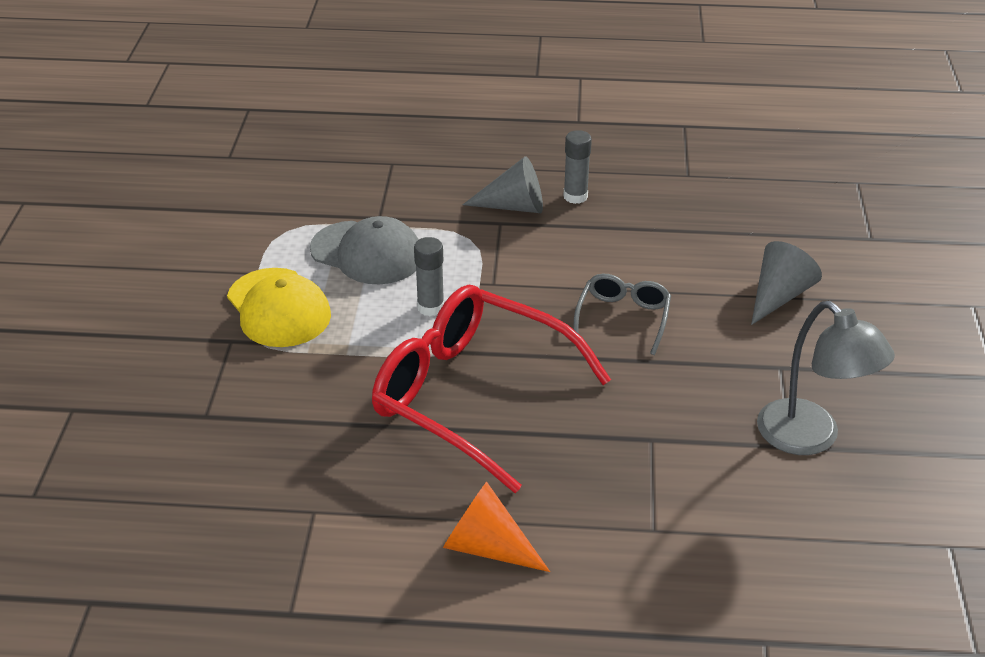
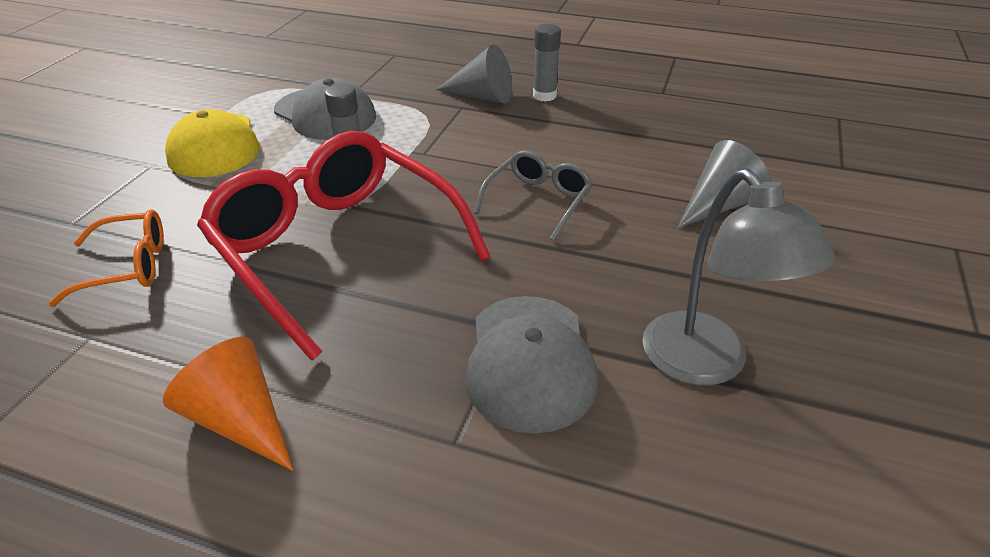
camera: 15 degrees right, 0 degrees up
none -> orange glasses [49,209,164,307]
none -> grey cap [465,296,598,433]

